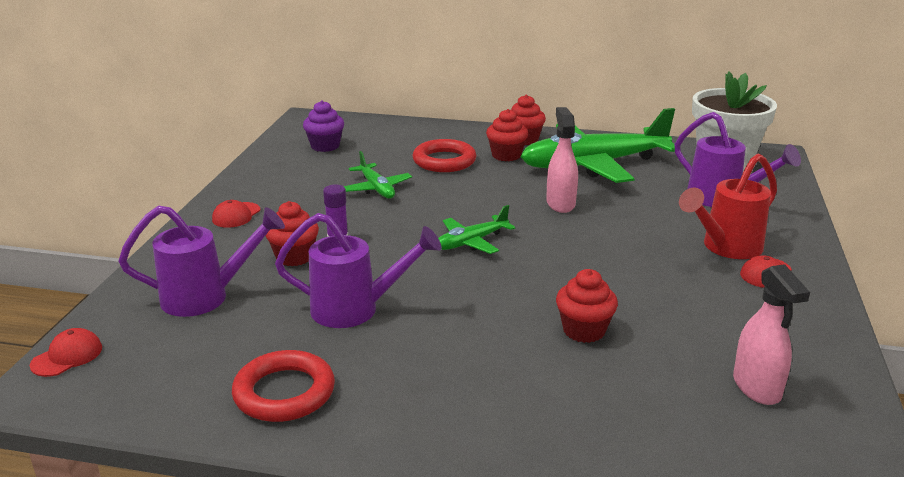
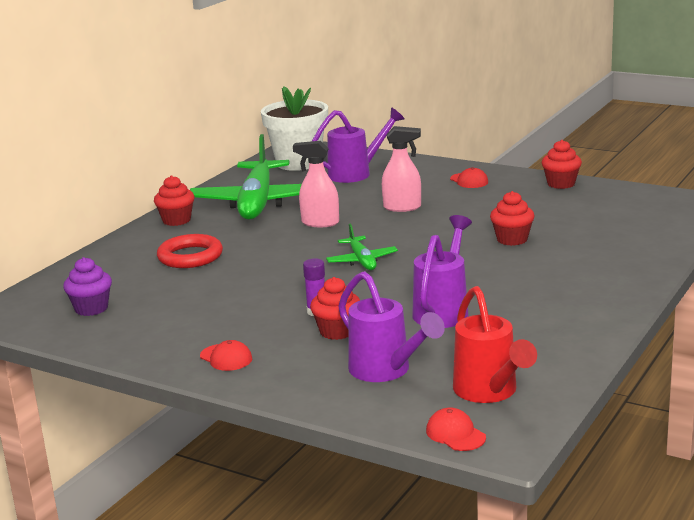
camera: 70 degrees left, 5 degrees down
purple watering can [118,205,285,317] -> purple watering can turned 135 degrees clockwise [338,271,445,382]
red ring [232,350,335,422] -> none
green plane [344,151,412,199] -> none
red cupcake [486,109,528,161] -> red cupcake moved to [542,140,582,189]
red watering can [679,154,777,259] -> red watering can moved to [453,286,537,403]
pink spray bottle [733,264,810,405] -> pink spray bottle moved to [382,126,421,212]

